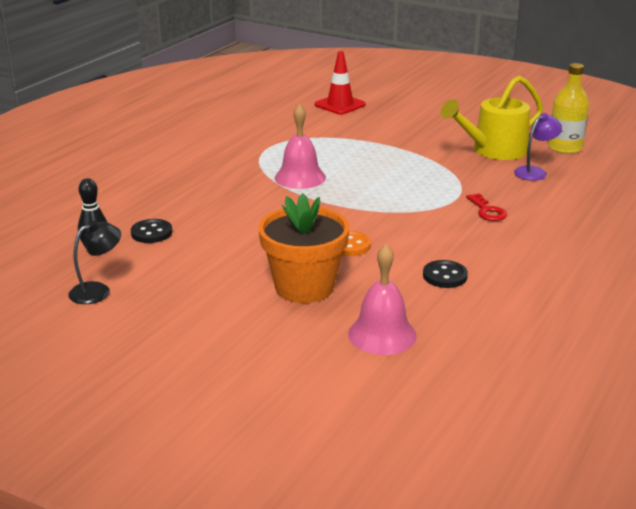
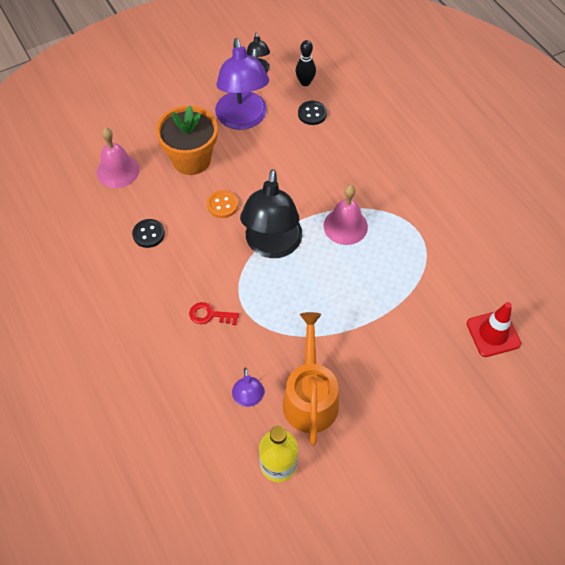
camera: 120 degrees right, 30 degrees up
yellow watering can [441,76,543,160] -> orange watering can [283,312,339,445]
none -> purple lamp [215,38,269,130]
none -> black lamp [240,169,302,258]

